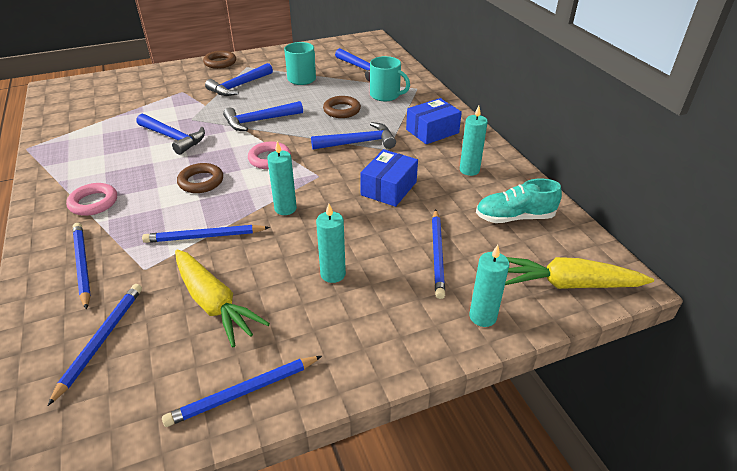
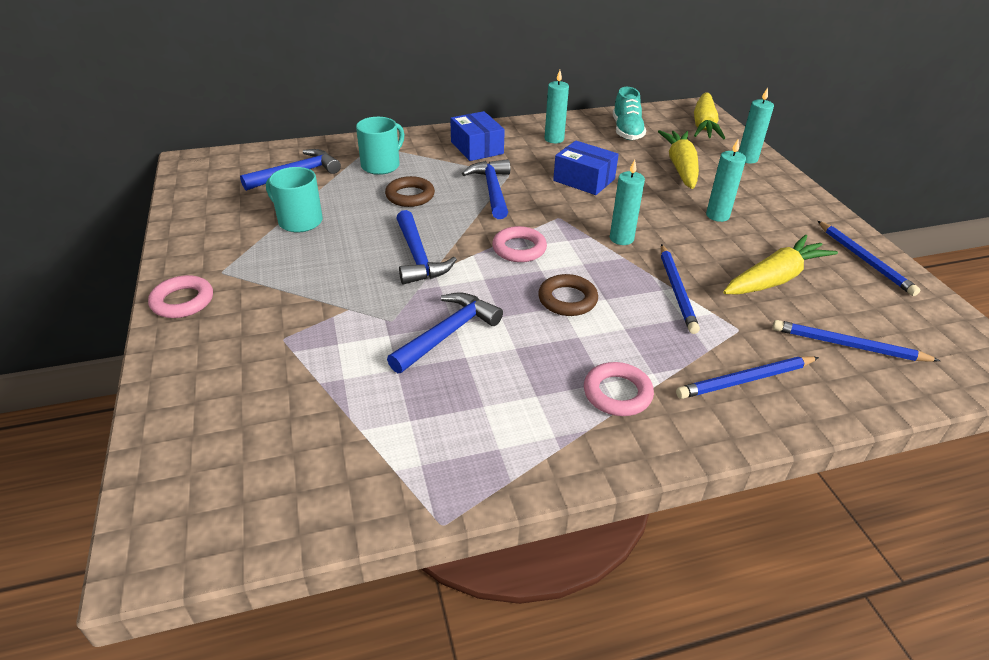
camera: 85 degrees left, 0 degrees up
brown ring [203,51,236,69] -> pink ring [148,275,213,318]
blue hammer [205,63,273,96] -> none
blue pencil [432,209,445,299] -> yellow carrot [658,130,699,189]

